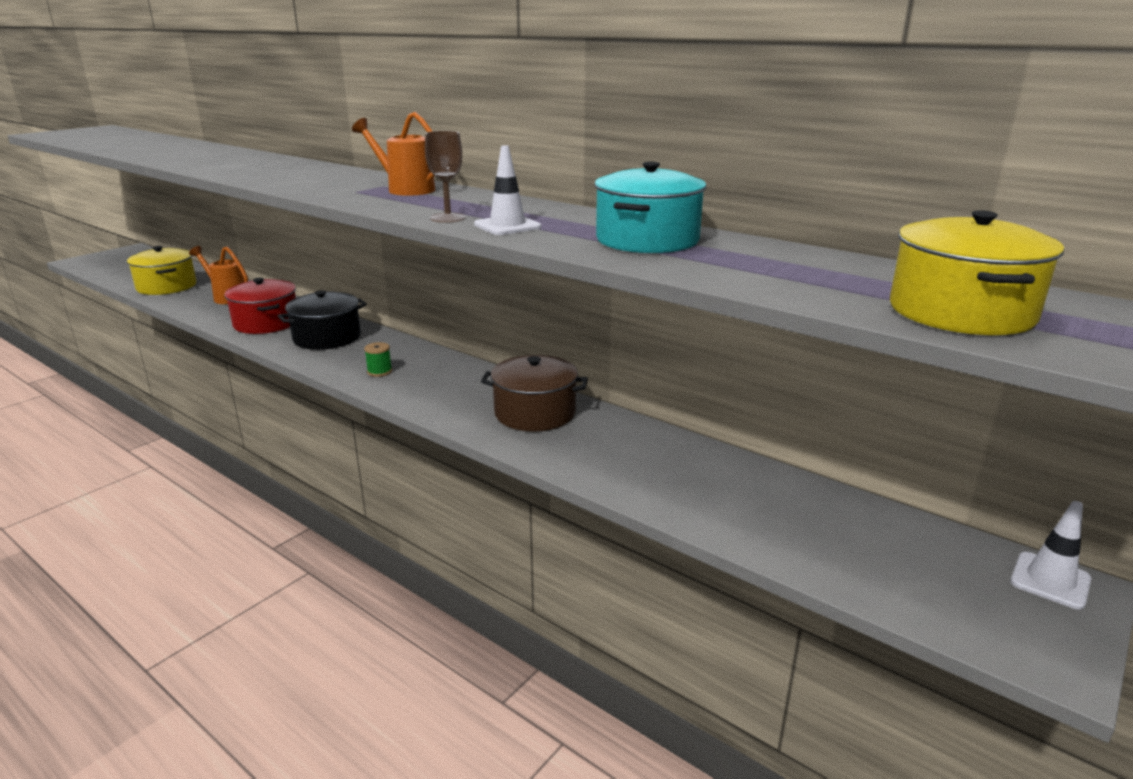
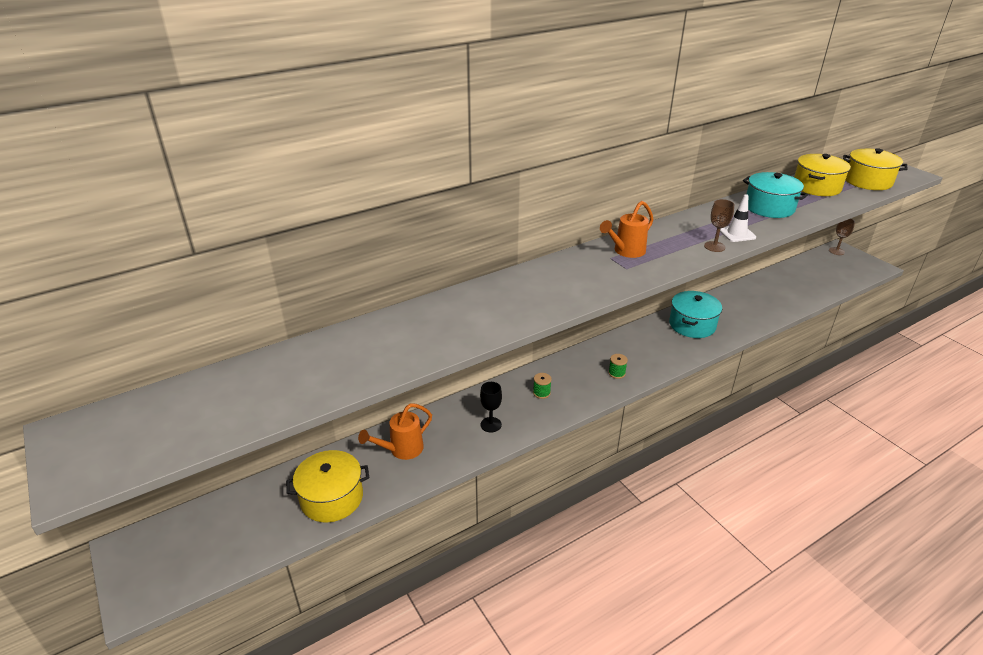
camera: 70 degrees left, 10 degrees up
red pot [224,278,296,334] -> black goblet [480,382,502,432]
black pot [278,290,367,350] -> green spool [533,373,552,399]
brown pot [481,355,588,431] -> turquoise pot [669,291,722,338]
white traffic cone [1010,501,1091,610] -> brown goblet [829,219,855,255]
none -> yellow pot [794,154,851,196]

